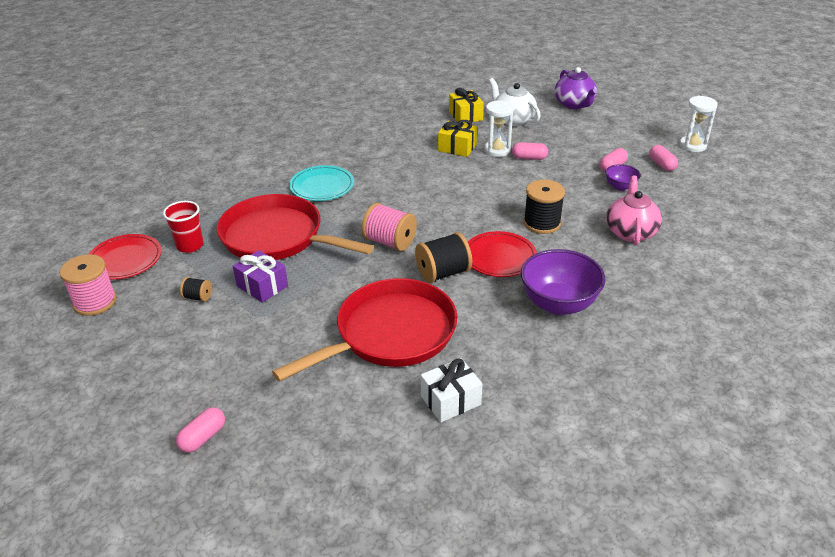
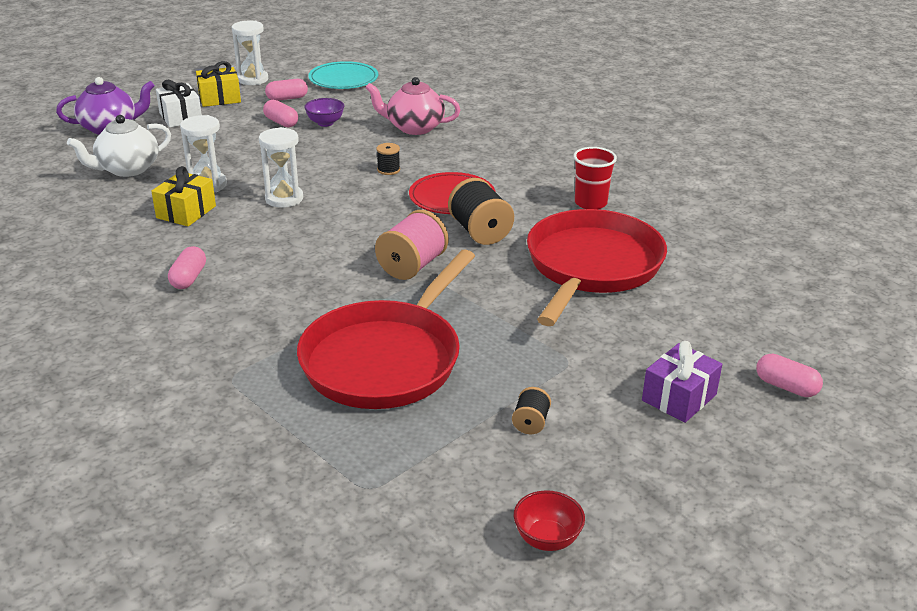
camera: 90 degrees left, 5 degrees down
pink spool [60,254,117,316] -> red bowl [514,490,585,551]
red plate [89,234,162,280] -> none
red cup [163,201,203,253] -> red cup moved to [574,147,617,209]
purple gift [233,250,288,303] -> purple gift moved to [642,341,722,423]
red pan [272,278,458,382] -> red pan turned 60 degrees clockwise [527,209,667,326]
turquoise plate [289,165,354,201] -> turquoise plate moved to [308,61,378,89]
white gift [421,358,482,422] -> white gift moved to [156,80,202,127]
yellow gift [449,88,484,124] -> yellow gift moved to [196,61,241,107]
pink capsule [512,142,548,160] -> pink capsule moved to [168,246,206,289]
purple bowl [521,249,606,315] -> none
black spool [523,180,565,234] -> black spool [377,143,400,175], size x0.52
none -> white hourglass [259,127,303,208]

